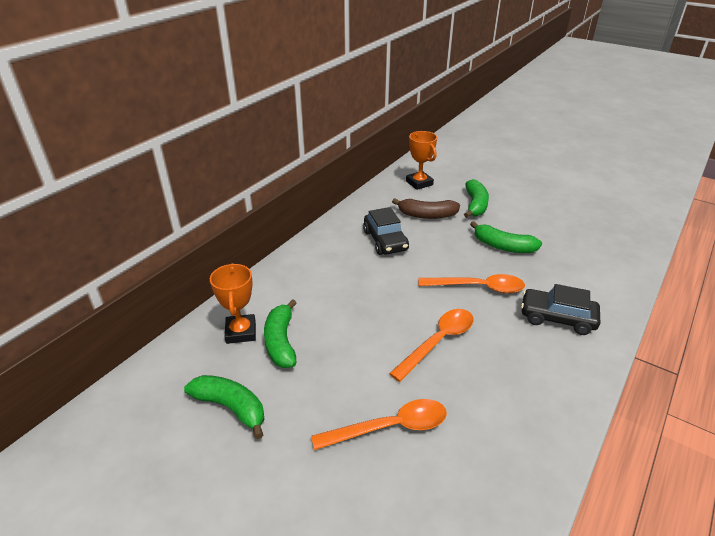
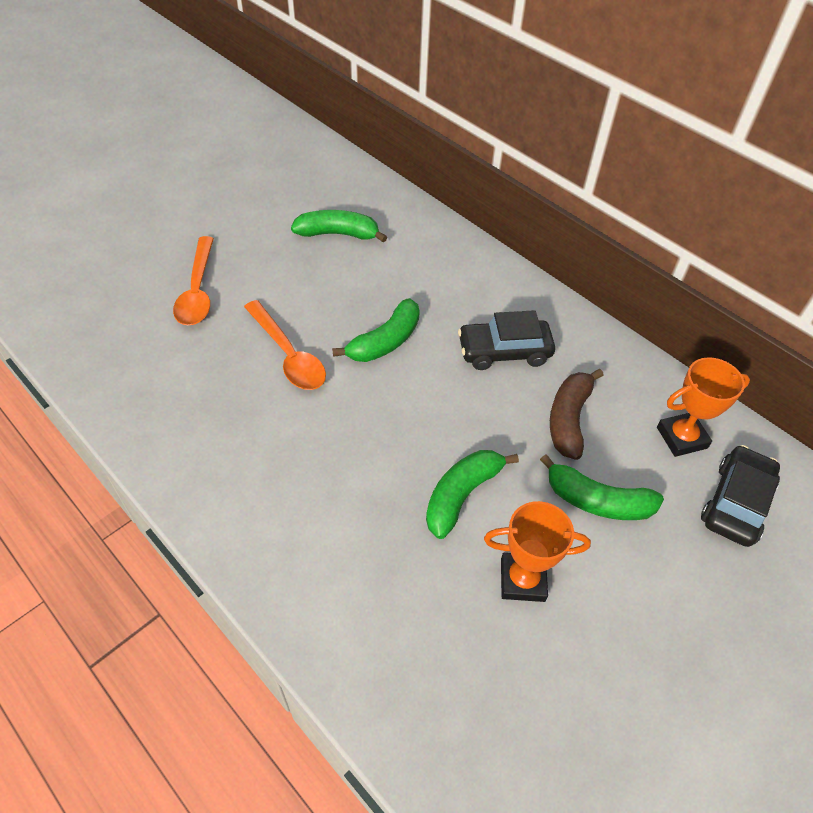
camera: 100 degrees right, 15 degrees up
green banana [184,375,264,439] -> green banana moved to [332,298,420,362]
orange trophy [210,263,256,344] -> orange trophy moved to [484,501,591,602]
orange spoon [418,274,525,293] -> none
black car [521,284,600,335] -> black car moved to [701,445,780,547]

